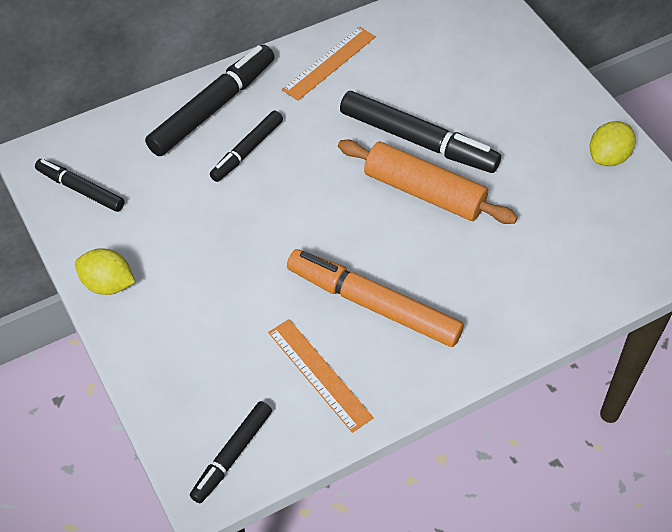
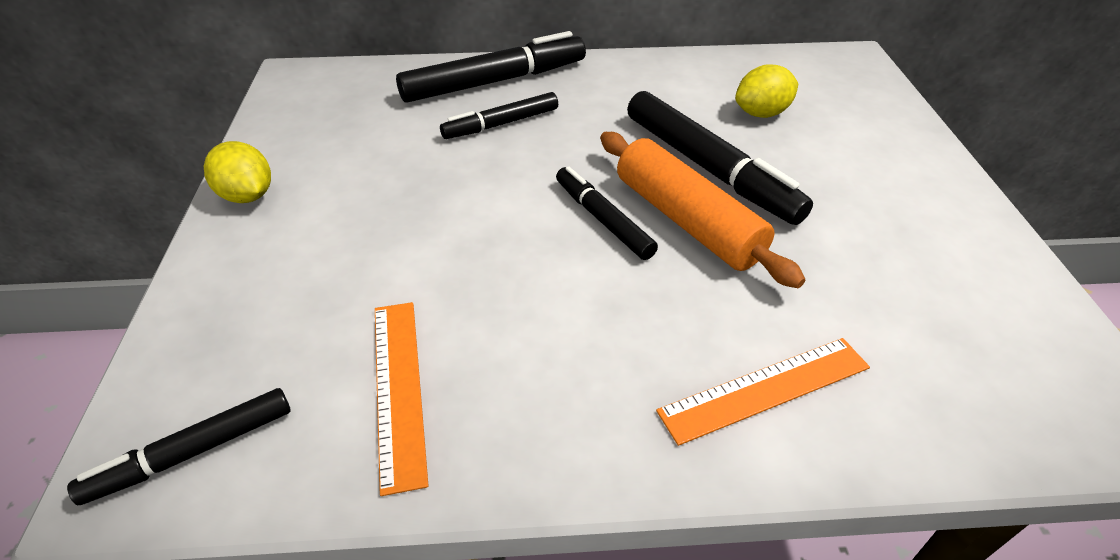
camera: 25 degrees right, 10 degrees down
black marker [35,159,125,212] -> black marker moved to [556,166,658,260]
orange ruler [282,26,376,101] -> orange ruler moved to [656,338,870,446]
orange marker [287,249,464,347] -> none
yellow lemon [590,121,636,166] -> yellow lemon moved to [735,64,798,118]

